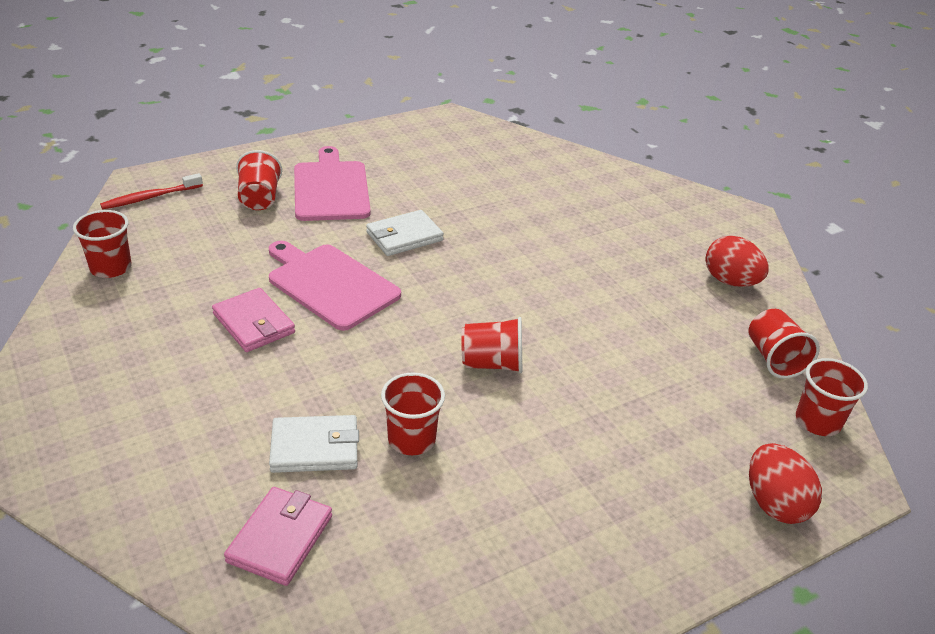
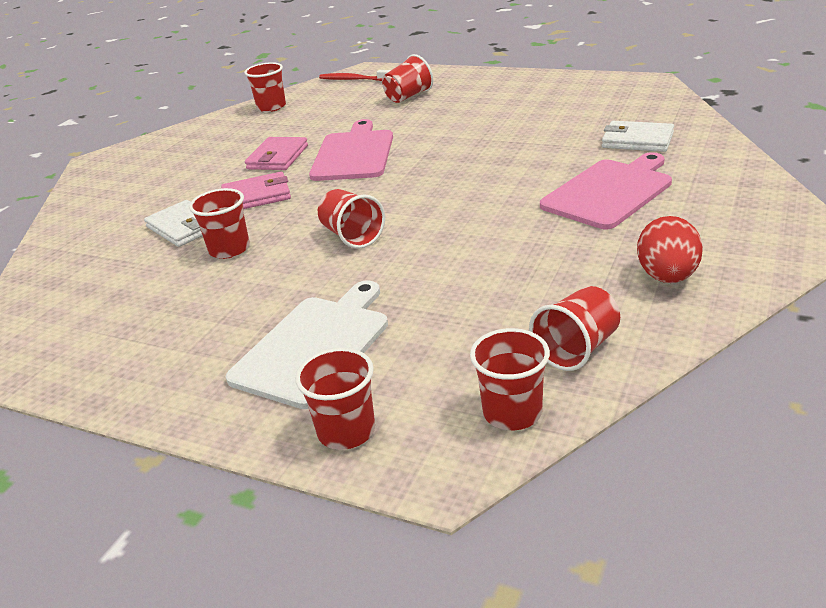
camera: 60 degrees right, 5 degrees down
pink wallet [224,487,332,586] -> pink wallet moved to [221,172,291,209]
pink cutting board [294,146,371,221] -> pink cutting board moved to [540,152,672,229]
white wallet [366,210,444,256] -> white wallet moved to [602,121,674,152]
red egg [749,443,822,524] -> red cup [295,348,375,450]
none -> white cutting board [226,280,388,409]

